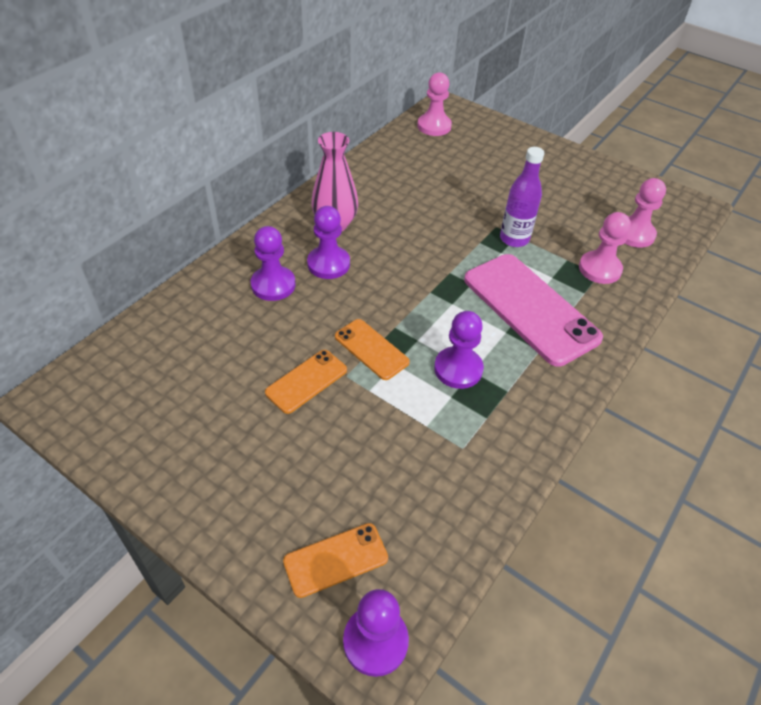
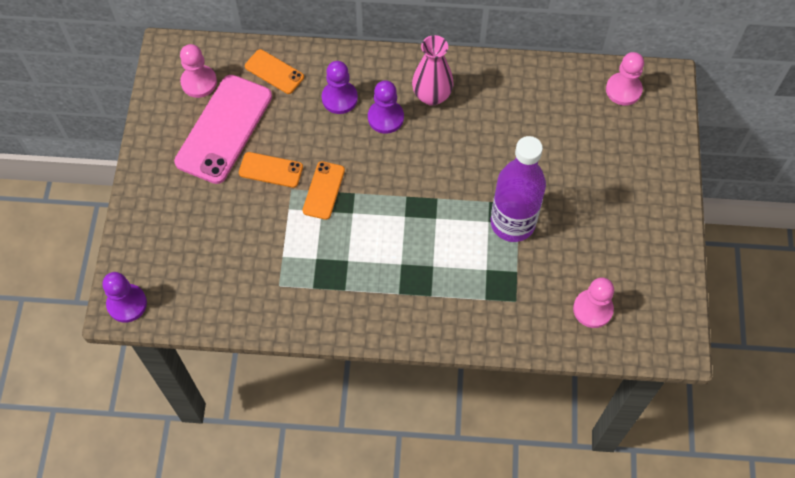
camera: 60 degrees right, 15 degrees up
orange phone [283,523,388,598] -> orange phone moved to [245,49,304,94]
purple pawn [434,311,484,389] -> none
pink phone [464,254,603,367] -> pink phone moved to [174,75,272,184]
purple bottle [500,147,544,247] -> purple bottle [491,136,546,242], size x1.61
pink pawn [579,212,631,284] -> pink pawn moved to [180,44,217,98]

